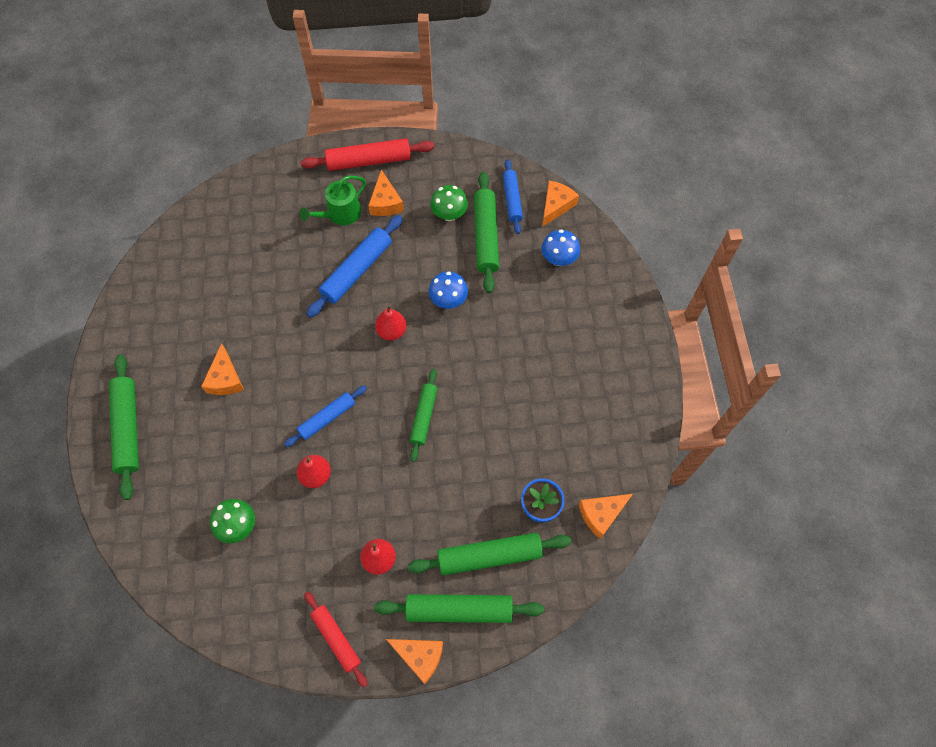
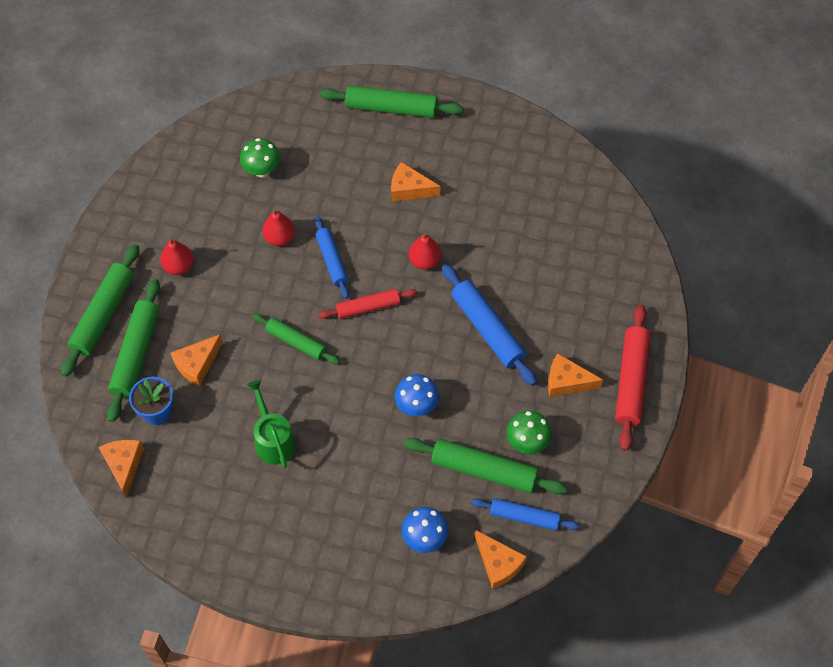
camera: 110 degrees right, 5 degrees down
green watering can [299,176,366,225] -> green watering can moved to [247,380,296,468]
red rolling pin [304,592,368,687] -> red rolling pin moved to [318,289,417,319]
red pear [375,305,407,341] -> red pear moved to [409,233,441,270]
orange cheese [386,639,443,684] -> orange cheese moved to [171,334,223,386]

